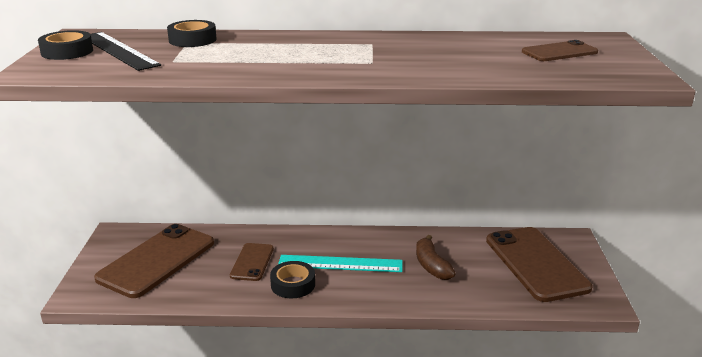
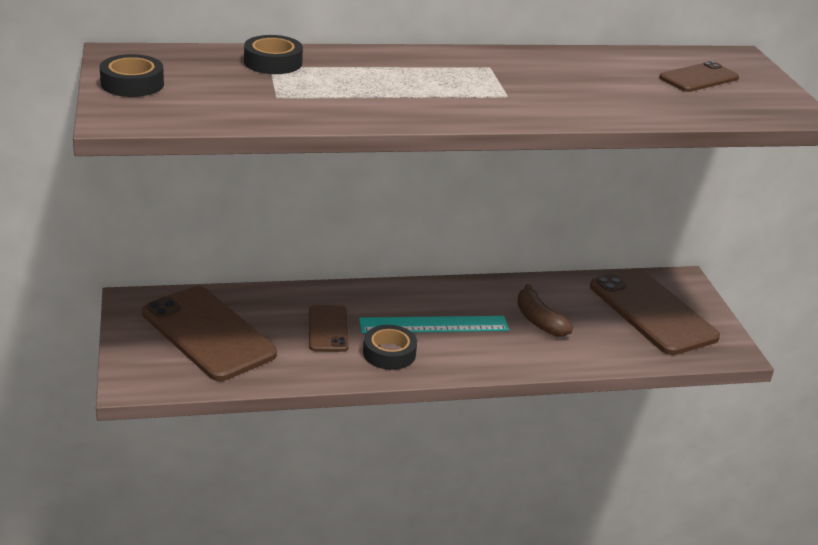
camera: 15 degrees left, 5 degrees up
black ruler [91,32,161,71] -> none
brown phone [94,224,214,298] -> brown phone turned 60 degrees counterclockwise [142,286,277,381]

